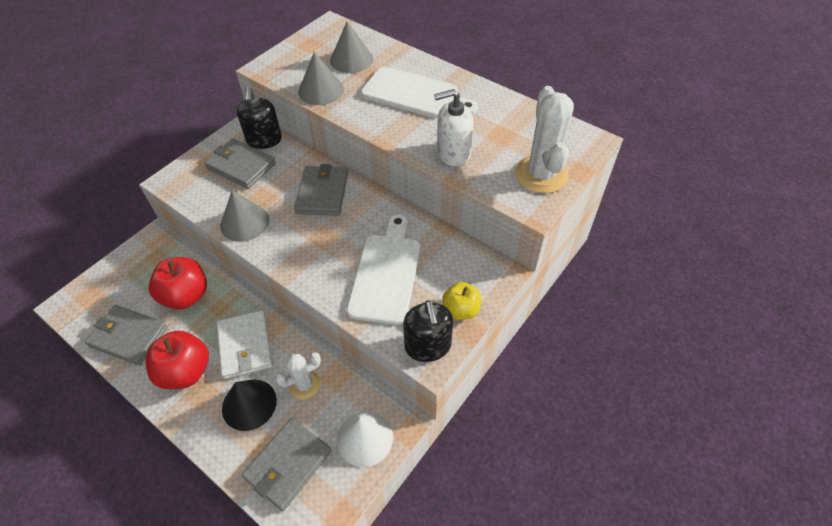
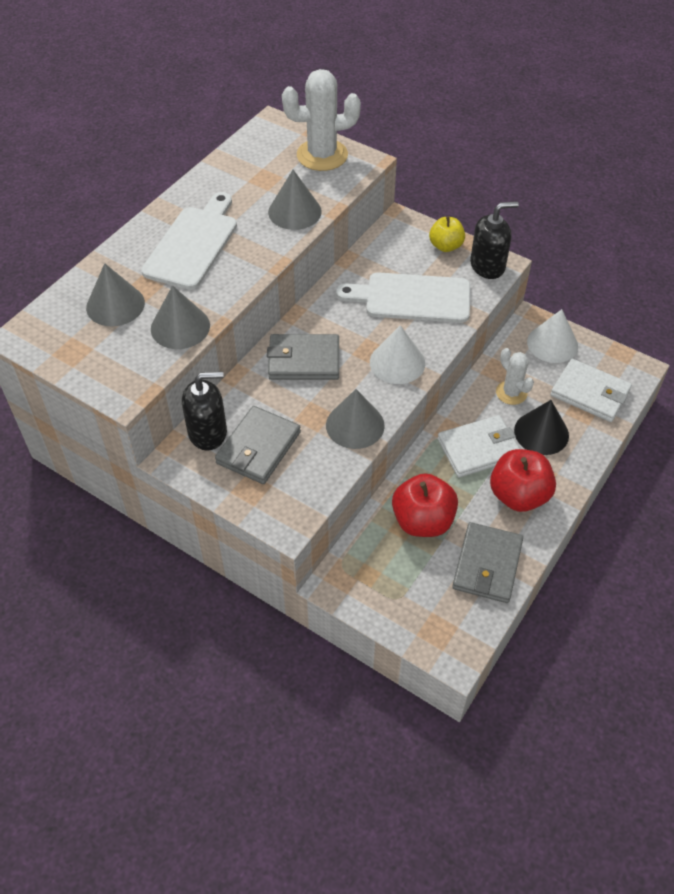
camera: 95 degrees left, 0 degrees up
grey wallet [242,418,332,511] -> white wallet [551,359,632,422]
white soap dispenser [434,89,474,167] -> grey cone [268,170,322,230]
none -> white cone [370,325,425,384]

